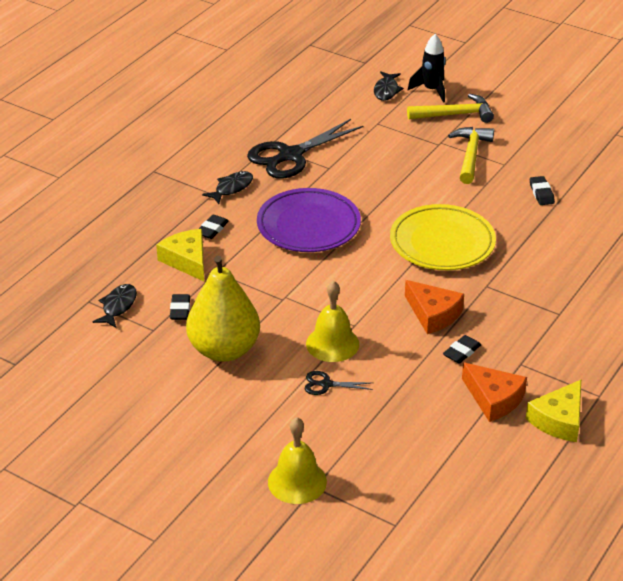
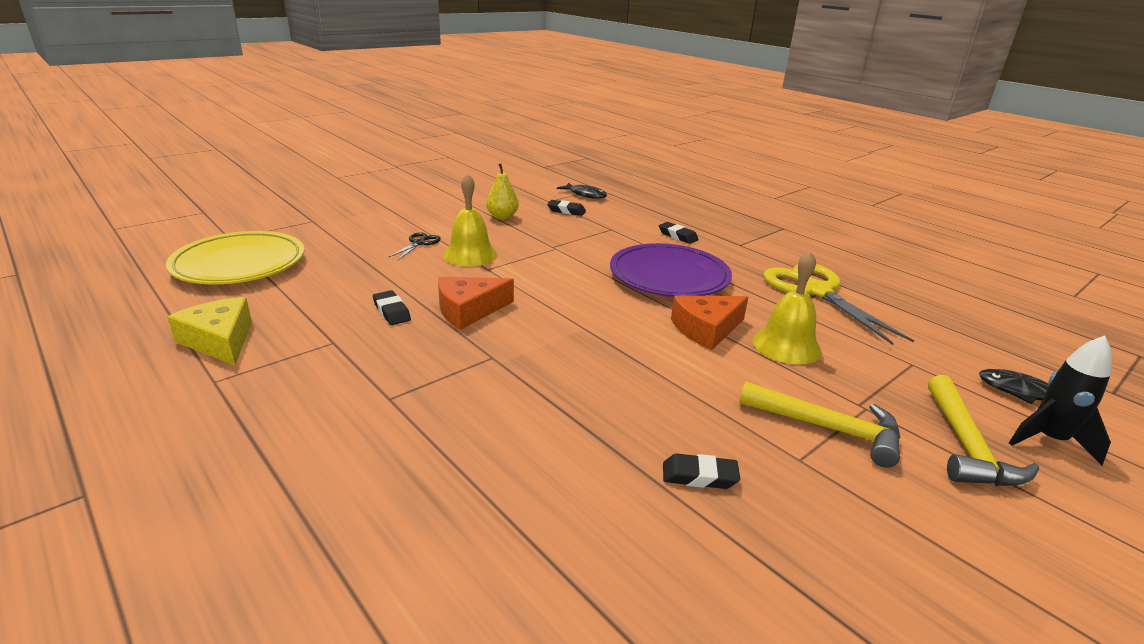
camera: 105 degrees right, 10 degrees down
yellow cheese [156,229,204,281] -> none
yellow pear [186,256,260,362] -> yellow pear [486,164,519,220], size x0.50
black fish [202,171,253,204] -> none
black scissors [247,119,364,179] -> yellow scissors [763,264,914,345]
yellow bell [268,417,327,504] -> yellow bell moved to [752,251,822,365]
yellow plate [390,204,496,270] -> yellow plate moved to [166,231,305,284]
orange cheese [462,362,527,422] -> orange cheese moved to [671,295,748,350]

